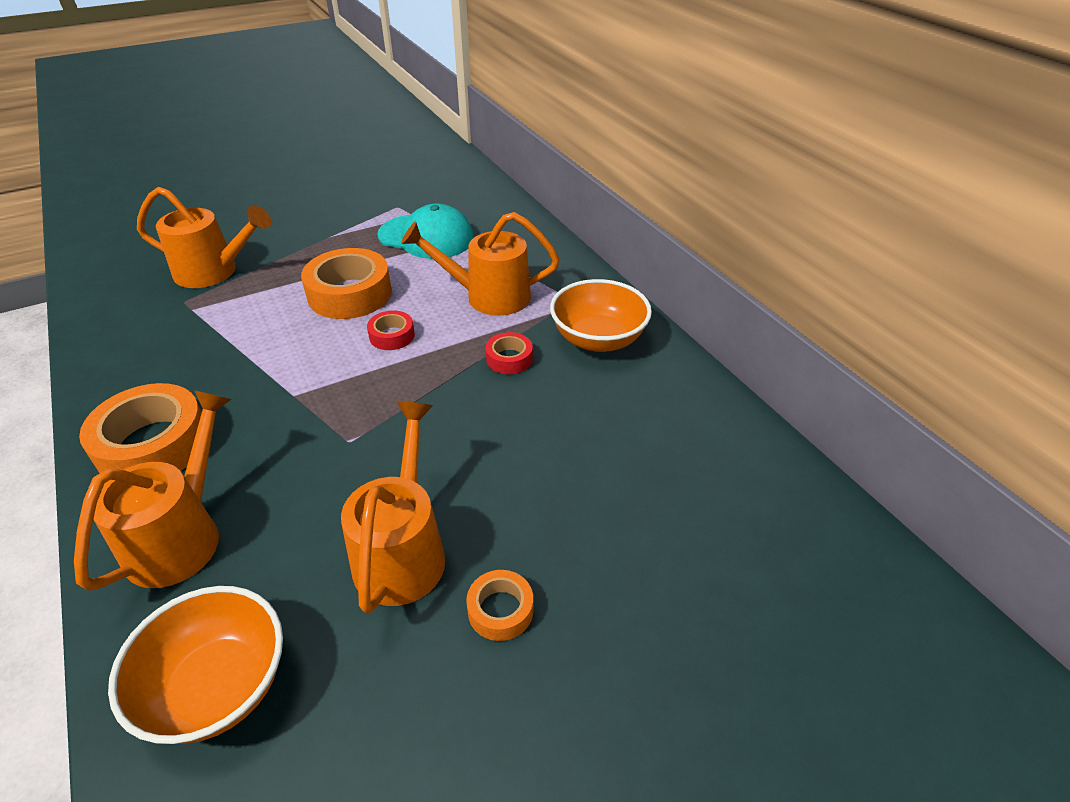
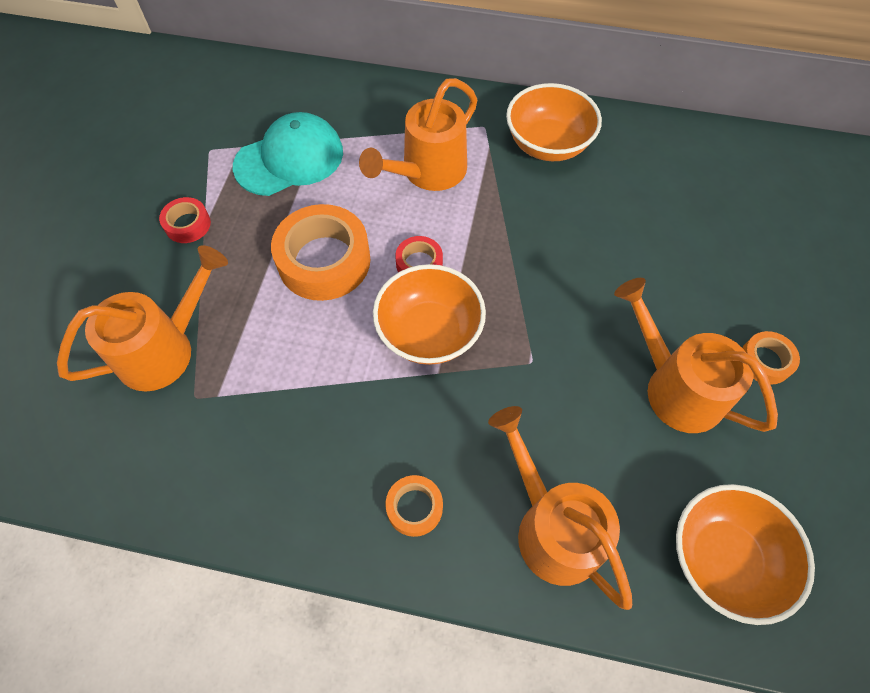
camera: 50 degrees left, 20 degrees up
orange tape [79,383,202,473] -> orange tape [386,475,443,537], size x0.50
red tape [485,332,533,374] -> red tape moved to [159,197,211,243]
none -> orange bowl [373,264,486,365]

